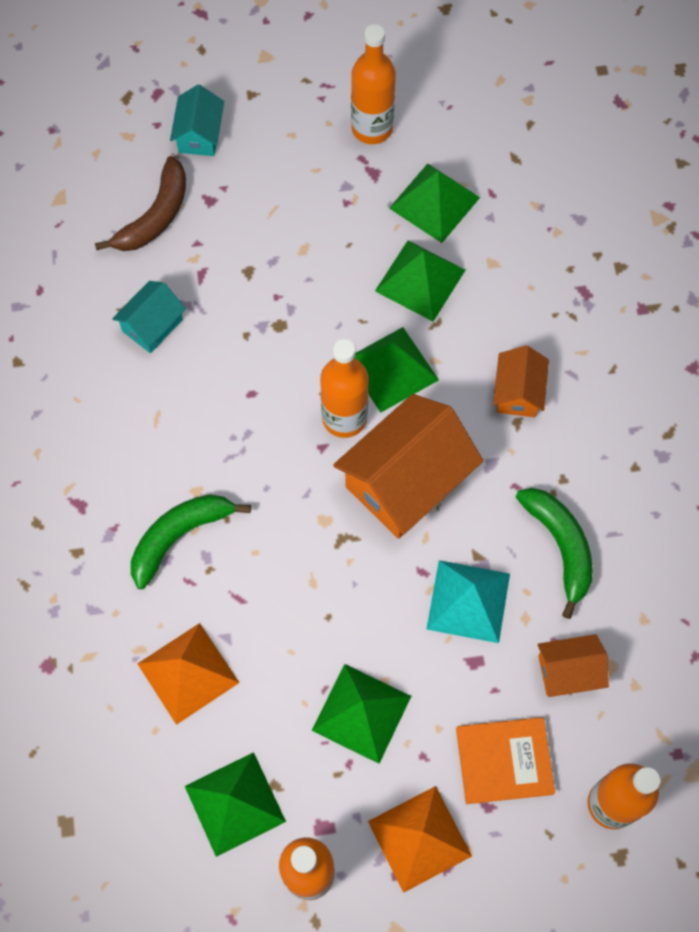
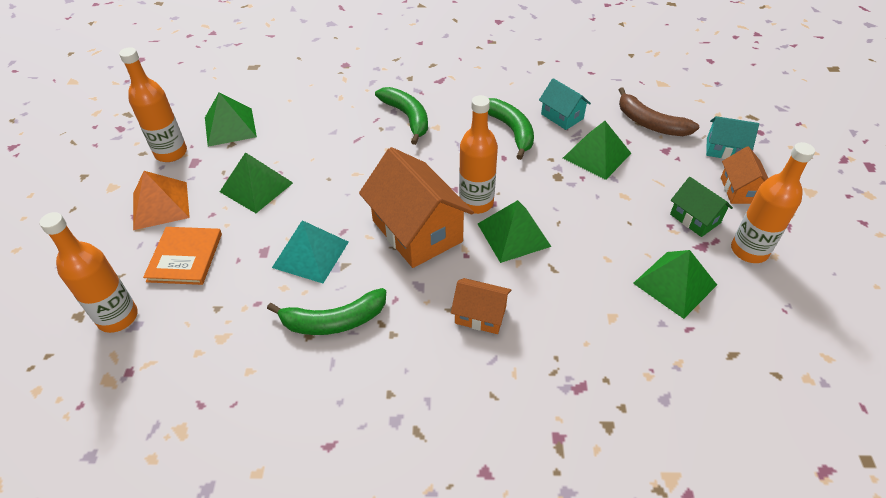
camera: 100 degrees right, 20 degrees down
orange pyramid [138,623,239,725] -> none
green pyramid [375,241,465,321] -> green pyramid moved to [563,121,631,180]
orange house [537,634,609,697] -> orange house moved to [721,146,768,204]
none -> green banana [488,98,534,160]
none -> green house [670,177,733,237]

